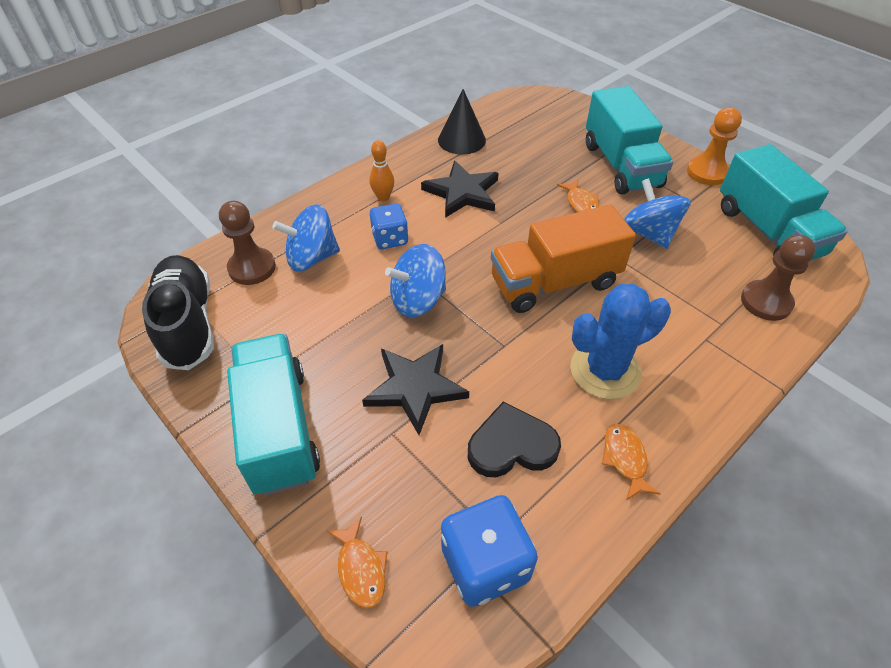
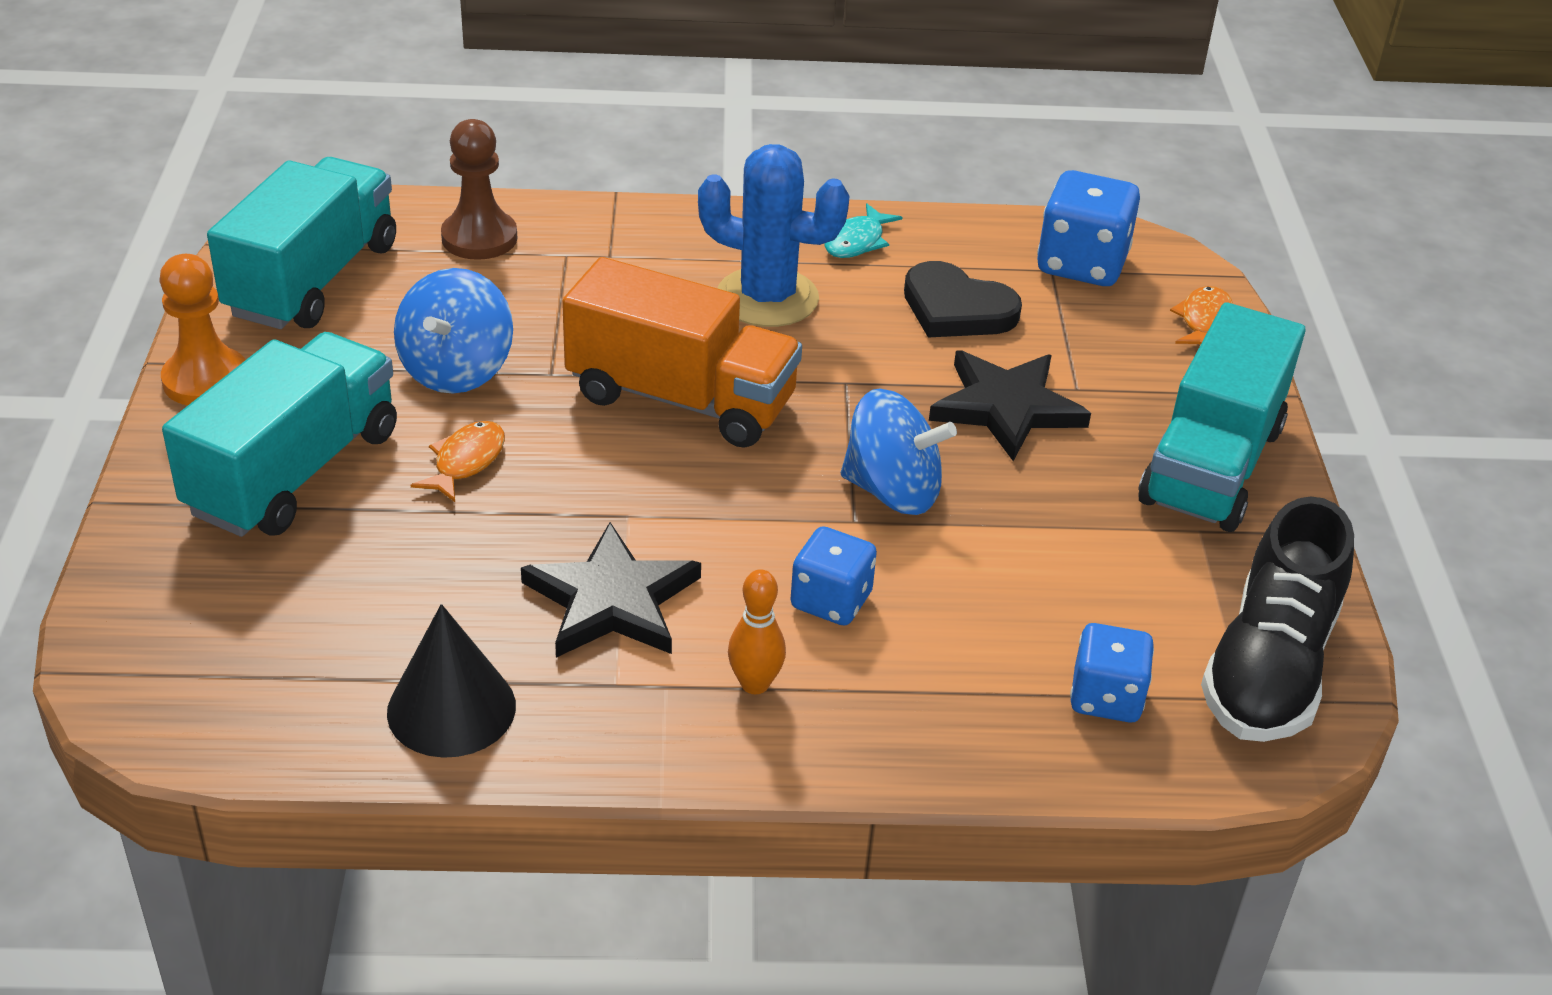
camera: 140 degrees left, 10 degrees down
brown pawn [219,201,276,285] -> blue dice [1070,623,1154,722]
blue spinning top [272,204,340,271] -> none
orange fish [602,424,661,500] -> turquoise fish [825,203,903,258]

